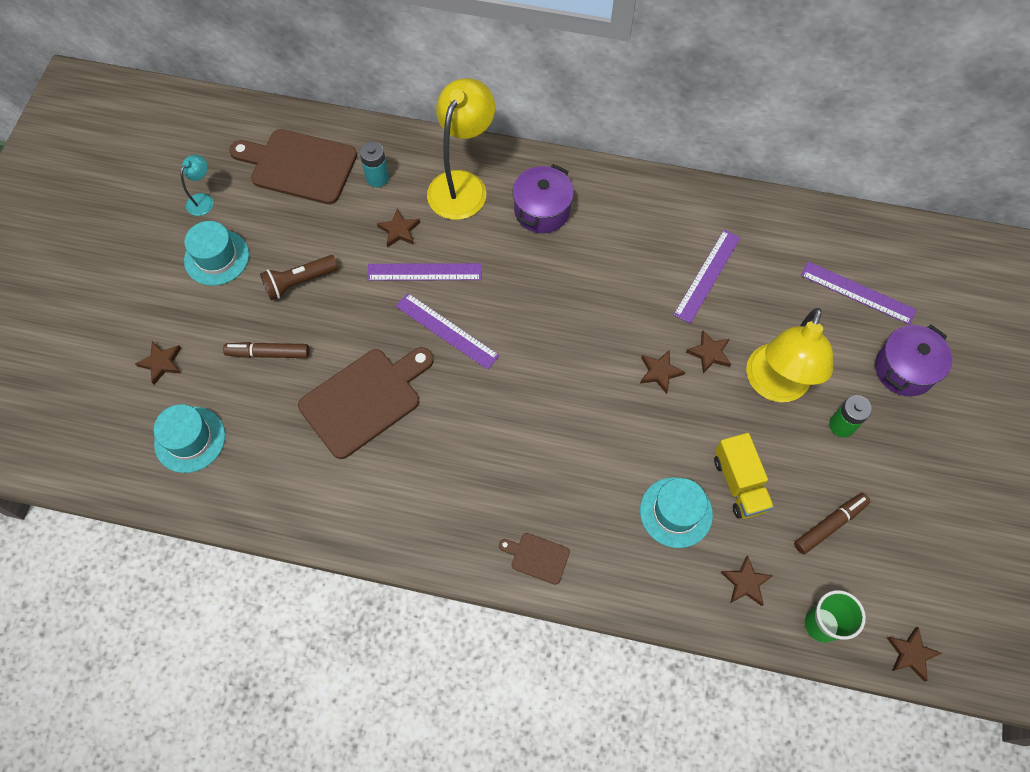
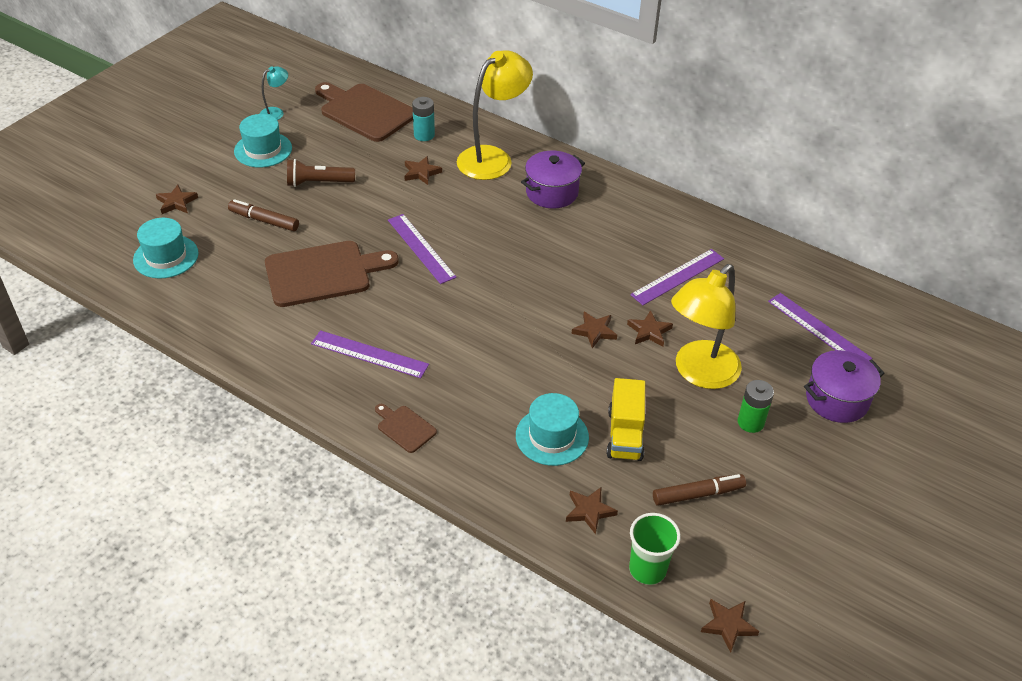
camera: 20 degrees right, 20 degrees down
purple ruler [367,263,482,281] -> purple ruler moved to [311,330,429,378]

